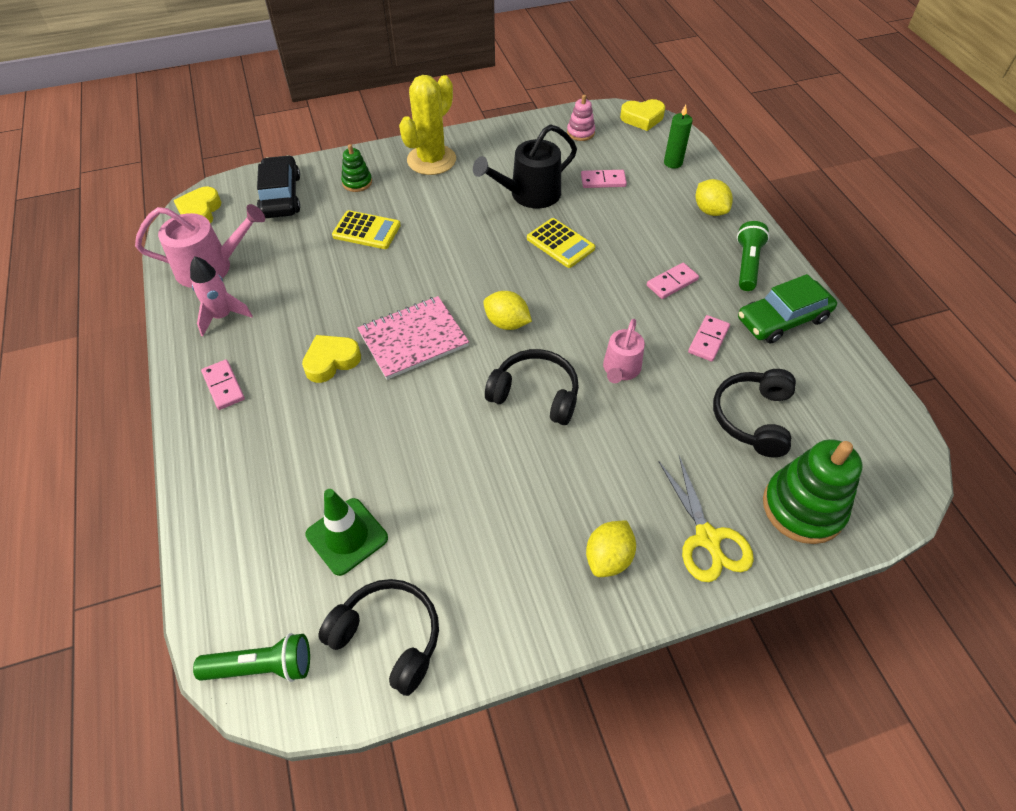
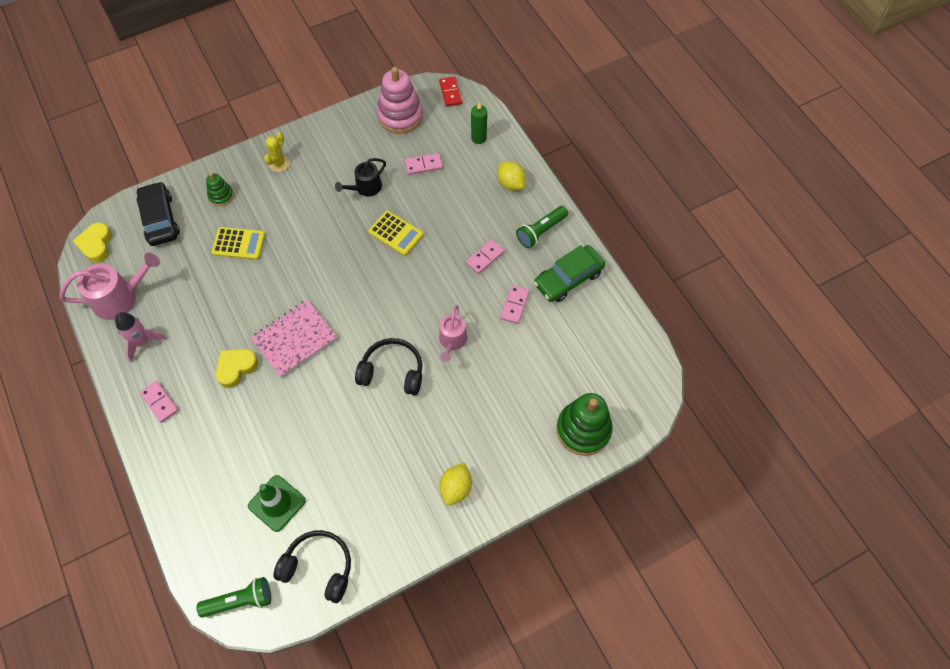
camera: 10 degrees left, 10 degrees up
yellow cactus [399,75,456,175] -> yellow cactus [264,132,290,172], size x0.52
black watering can [473,124,577,208] -> black watering can [335,158,386,197], size x0.64
yellow lemon [483,291,532,330] -> none
pink stacking toy [567,95,595,141] -> pink stacking toy [377,67,423,134], size x1.92
yellow heart [620,99,665,131] -> red domino [439,76,462,107]
yellow scissors [658,456,754,582] -> none
black headphones [713,369,796,457] -> none
green flashlight [737,221,769,291] -> green flashlight turned 135 degrees counterclockwise [516,206,568,248]

